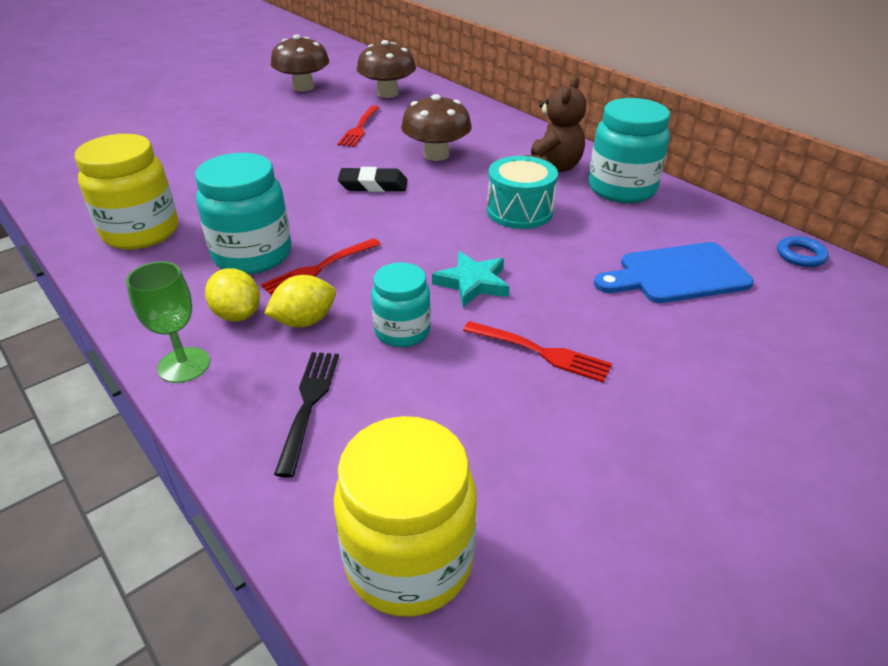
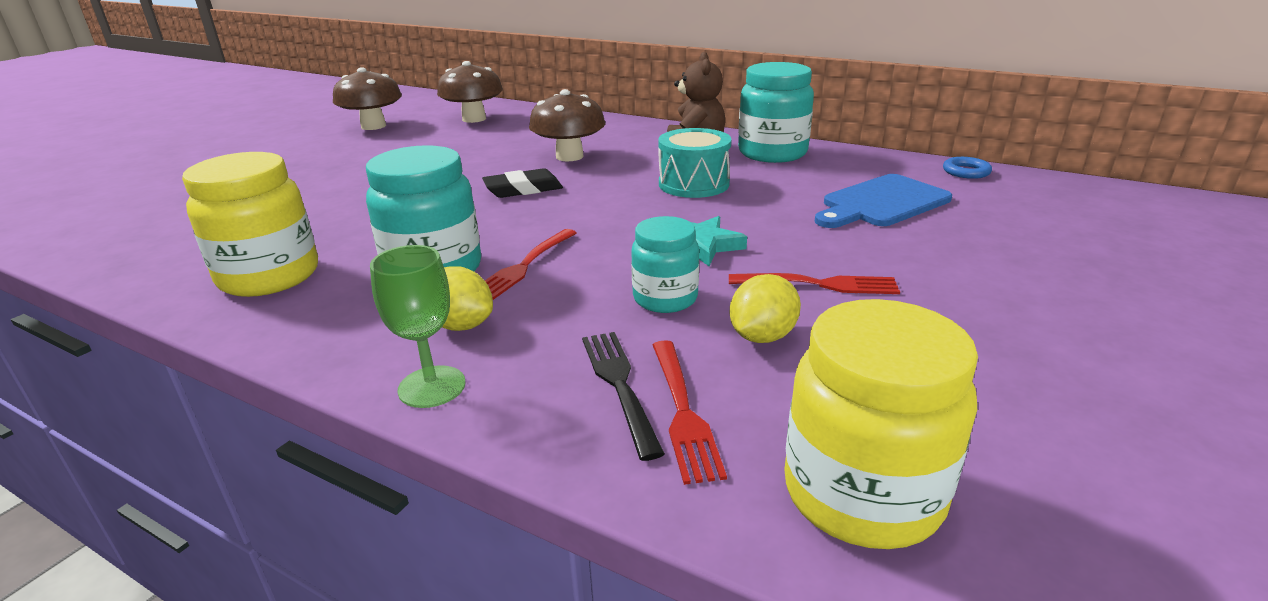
camera: 20 degrees left, 10 degrees down
yellow lemon [264,275,336,327] -> yellow lemon moved to [729,274,801,343]
red fork [338,105,380,147] -> red fork moved to [653,340,727,485]

